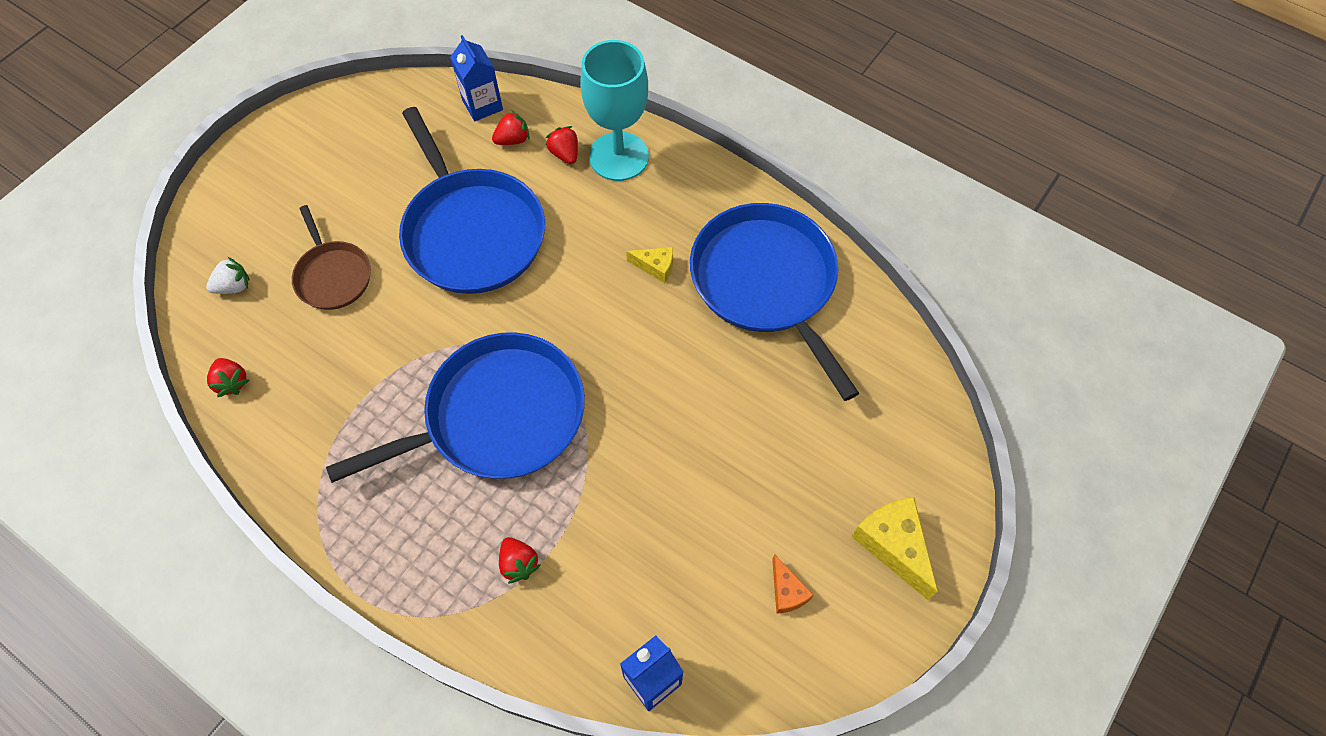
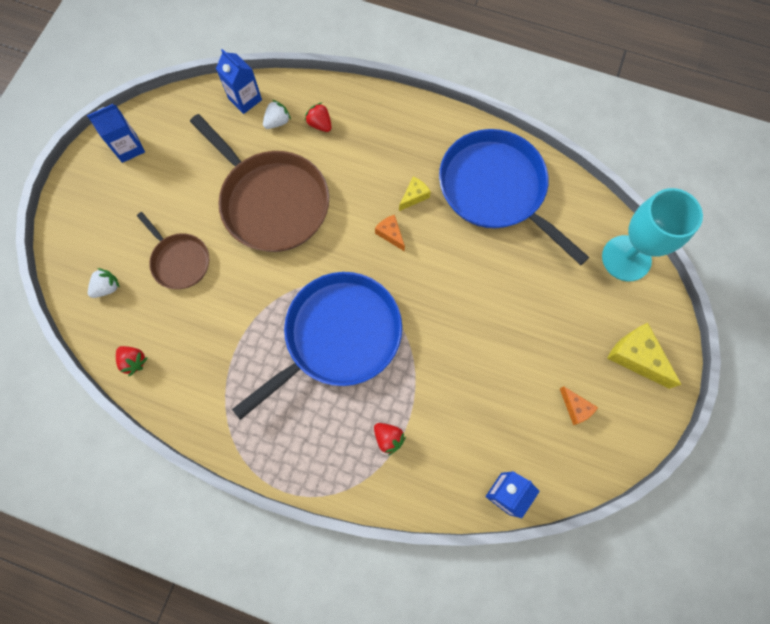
camera: 15 degrees left, 10 degrees up
blue pan [399,107,545,294] -> brown pan [190,114,329,252]
red strawberry [492,110,529,145] -> white strawberry [263,100,291,129]
turquoise goblet [580,40,649,181] -> turquoise goblet moved to [602,188,703,281]
yellow cheese [626,247,673,283] -> yellow cheese turned 45 degrees counterclockwise [399,177,431,211]
none -> blue carton [87,104,145,163]
none -> orange cheese [375,215,405,251]

